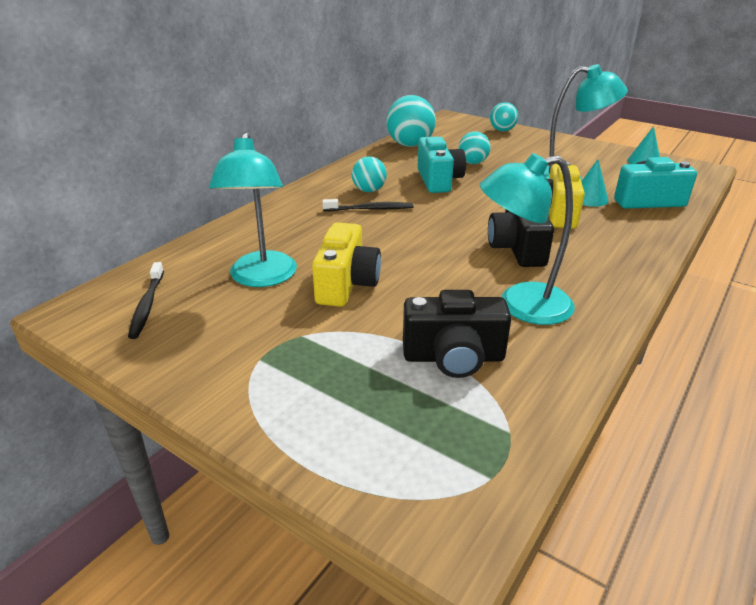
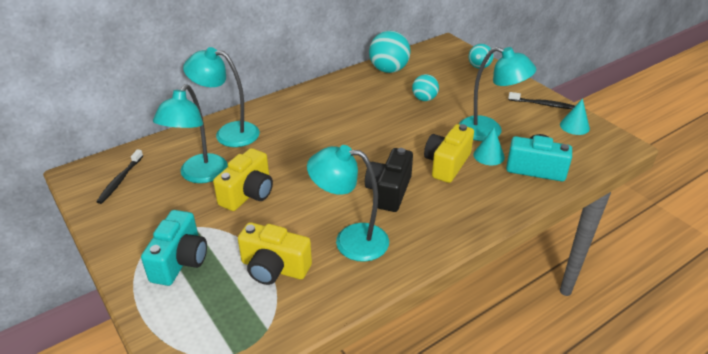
camera: 20 degrees right, 5 degrees up
black toothbrush [322,199,414,211] -> black toothbrush moved to [508,92,575,109]
turquoise ball [352,156,387,192] -> none
black camera [403,290,511,378] -> yellow camera [238,222,312,285]
turquoise camera [417,137,466,193] -> turquoise camera moved to [141,210,207,286]
none -> turquoise lamp [183,47,260,147]

